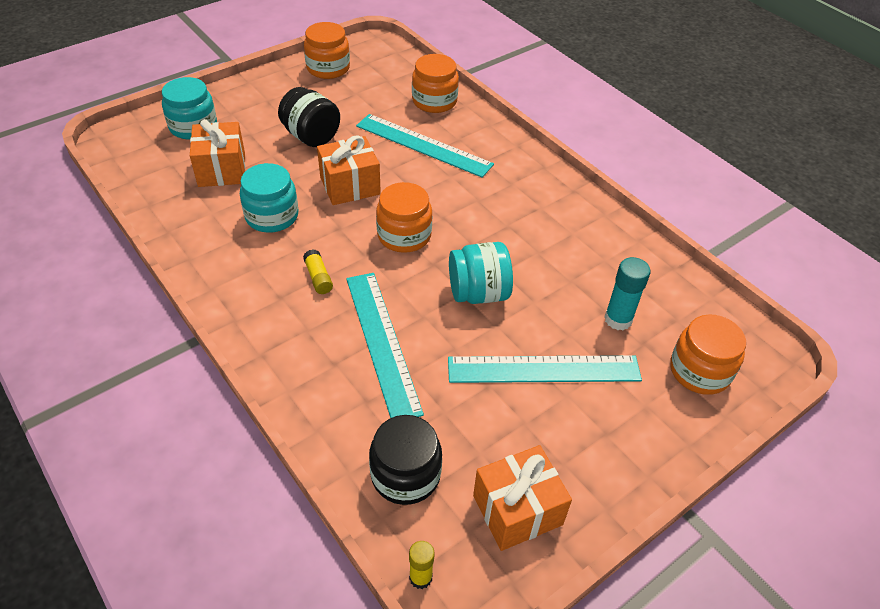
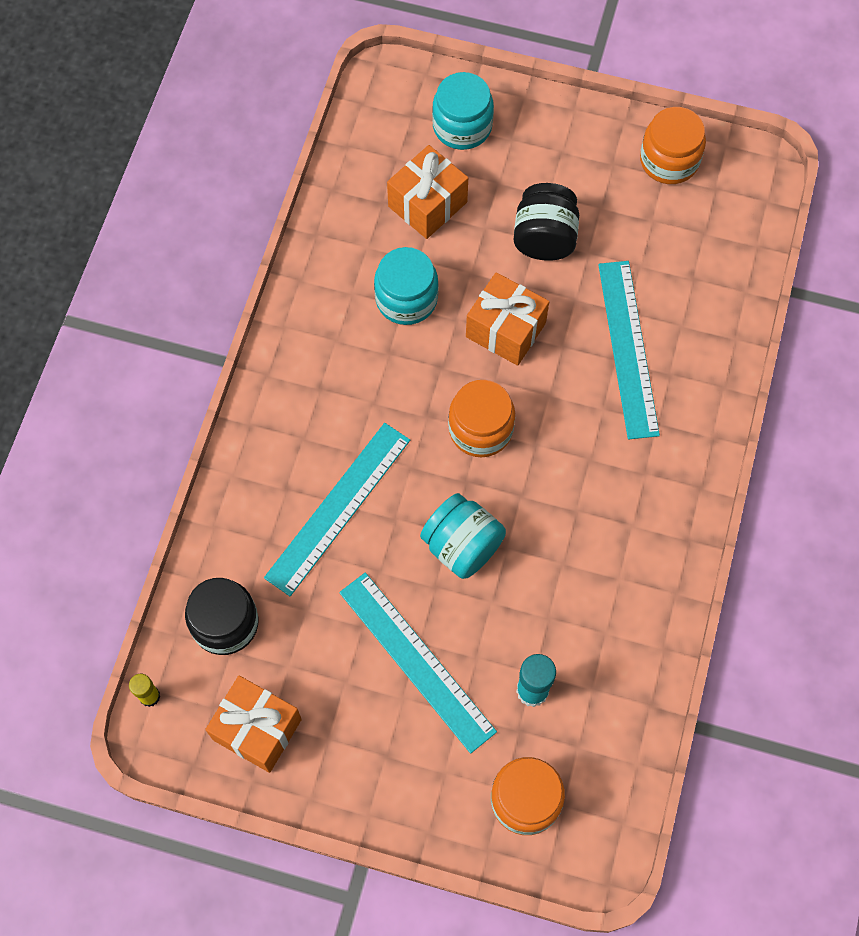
camera: 55 degrees right, 20 degrees up
yellow glue stick [303,249,333,294] -> none
orange jar [412,54,459,113] -> none

